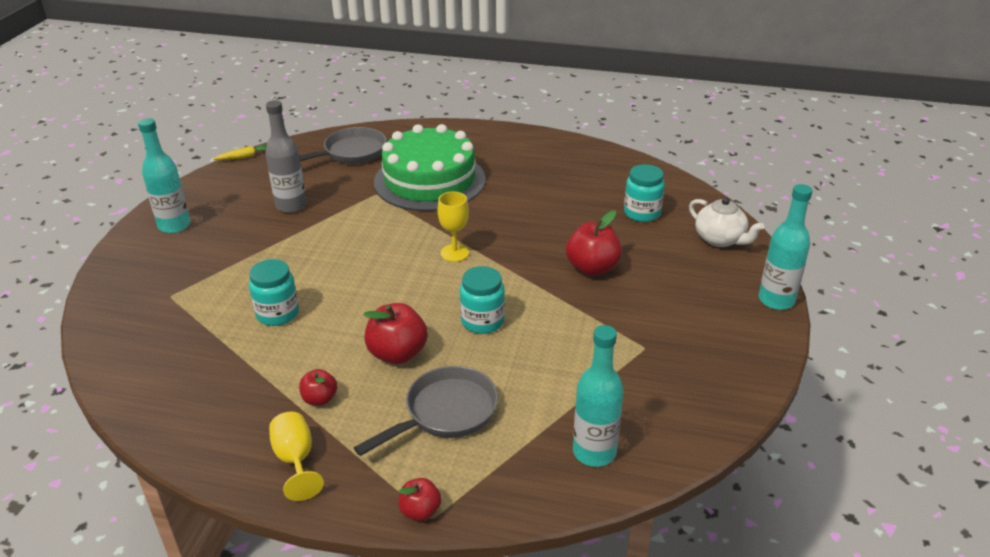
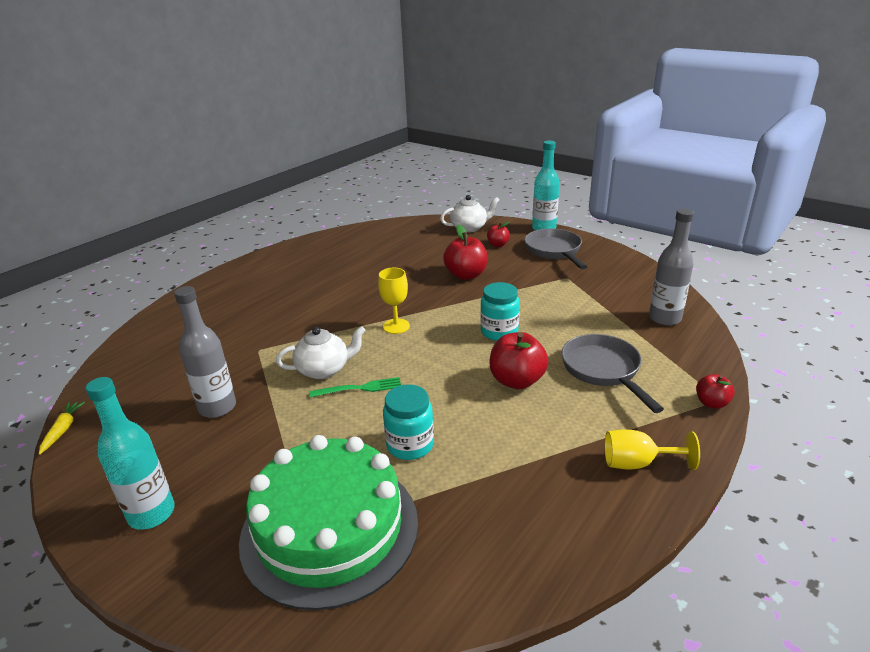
camera: 65 degrees left, 5 degrees down
grey pan [299,127,387,164] -> grey pan moved to [525,228,588,269]
red apple [299,369,337,406] -> red apple moved to [487,222,510,247]
green cake [374,124,486,211] -> green cake moved to [239,435,418,610]
turquoise bottle [573,325,624,467] -> grey bottle [649,209,694,326]
turquoise jar [624,164,665,222] -> none
none -> white teapot [276,326,366,379]
none -> green fork [309,377,401,398]

